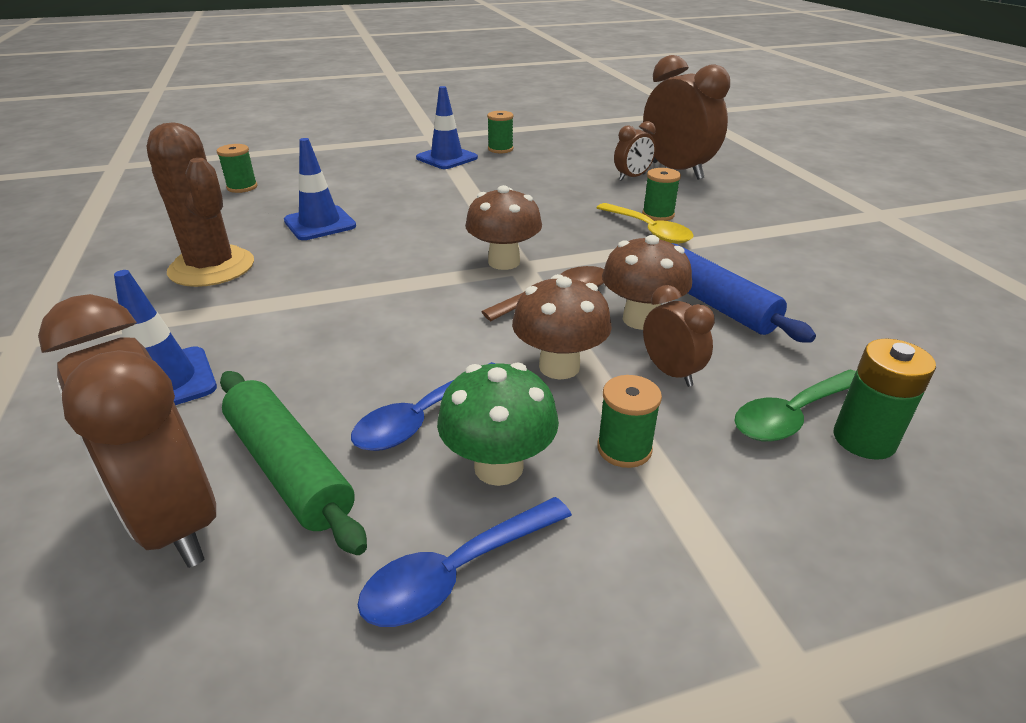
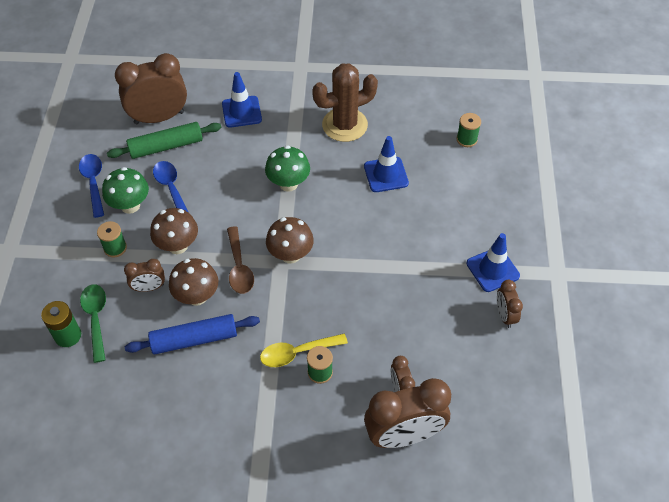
camera: 110 degrees right, 20 degrees up
green spool [487,111,514,153] -> brown clock [497,280,523,328]
none -> green mushroom [265,145,310,192]

